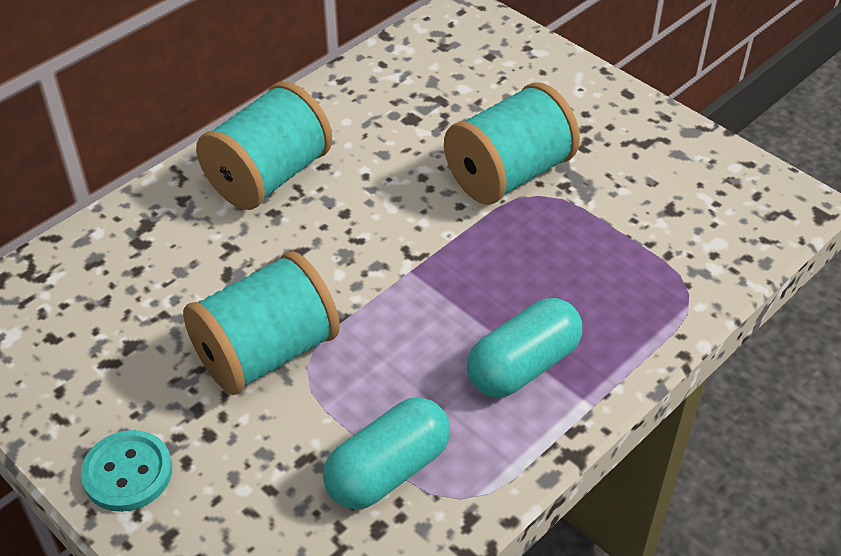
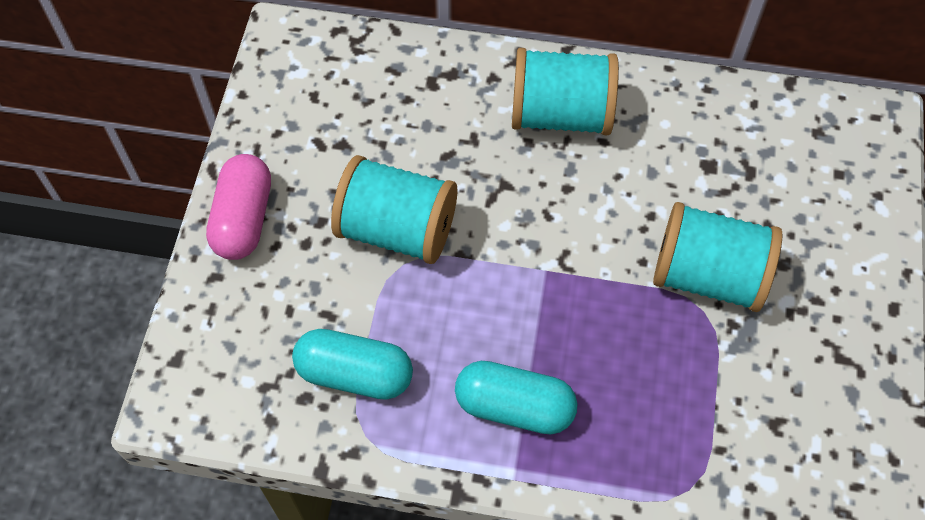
camera: 55 degrees right, 15 degrees up
turquoise button [81,430,172,512] -> pink capsule [206,154,271,260]

